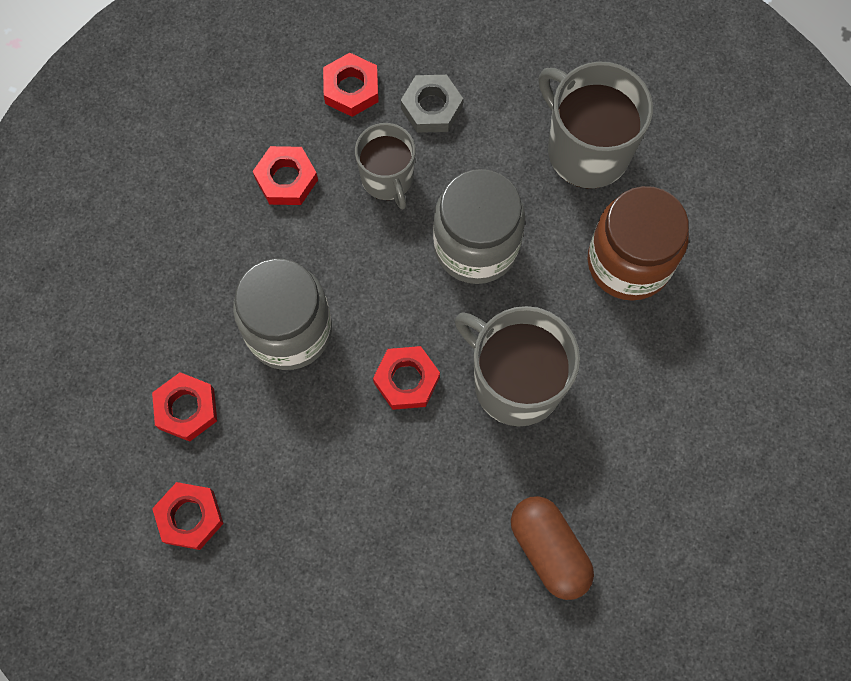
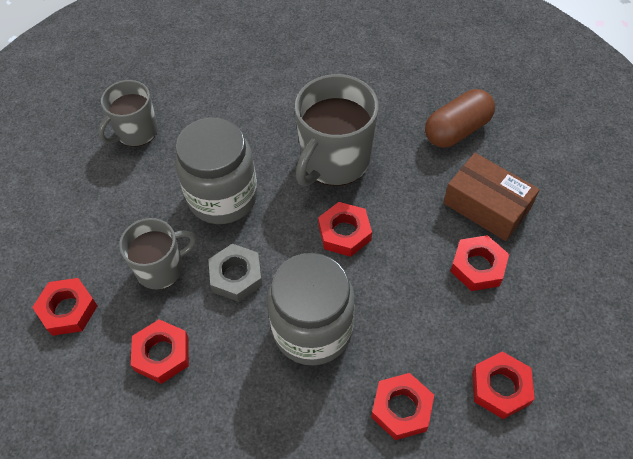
camera: 95 degrees left, 15 degrees down
grey nut [401,75,463,133] -> grey nut moved to [208,244,263,302]
grey mug [538,62,653,189] -> grey mug [98,80,158,147], size x0.63
brown jar [587,186,689,301] -> none
none -> brown box [443,153,540,241]
none -> red nut [450,235,509,291]

